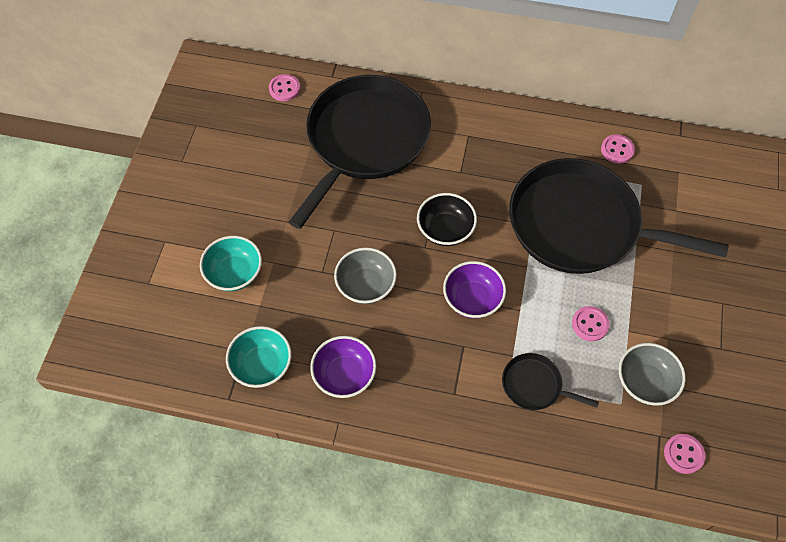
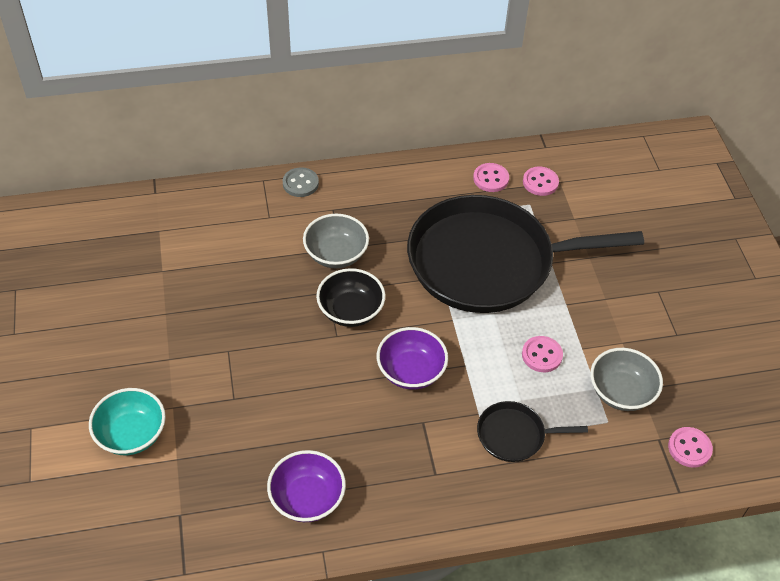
camera: 25 degrees left, 10 degrees down
turquoise bowl [226,326,292,388] -> none
pink button [269,74,300,101] -> pink button moved to [523,167,559,196]
black pan [289,75,431,229] -> none
grey bowl [334,247,397,304] -> grey bowl moved to [303,214,369,268]
none -> grey button [283,167,319,197]

